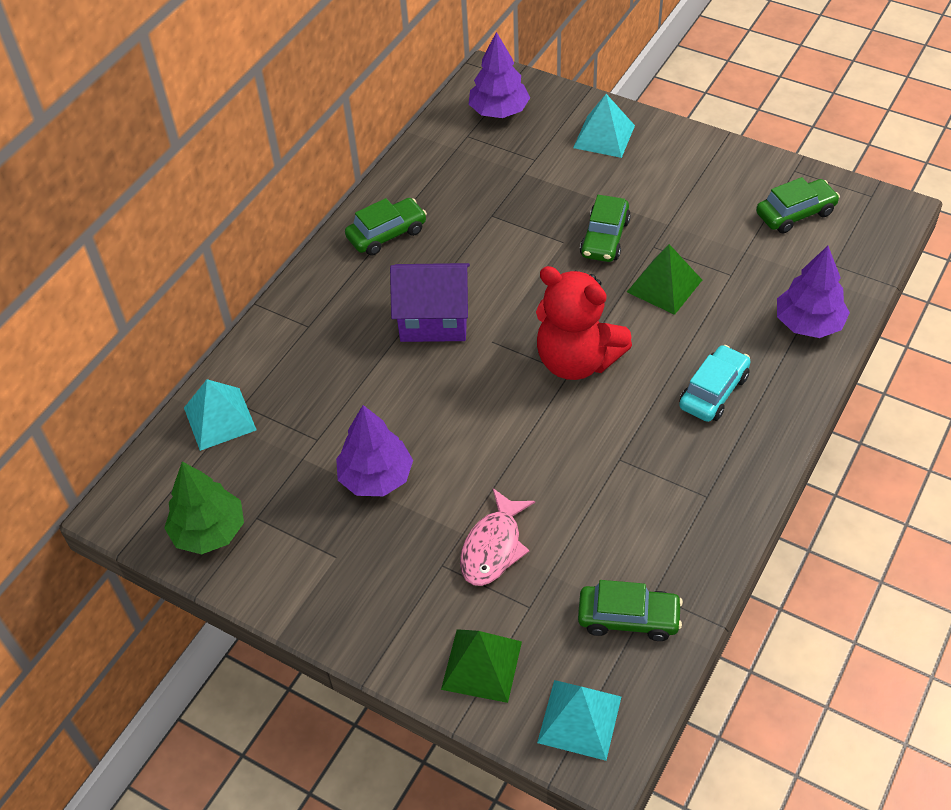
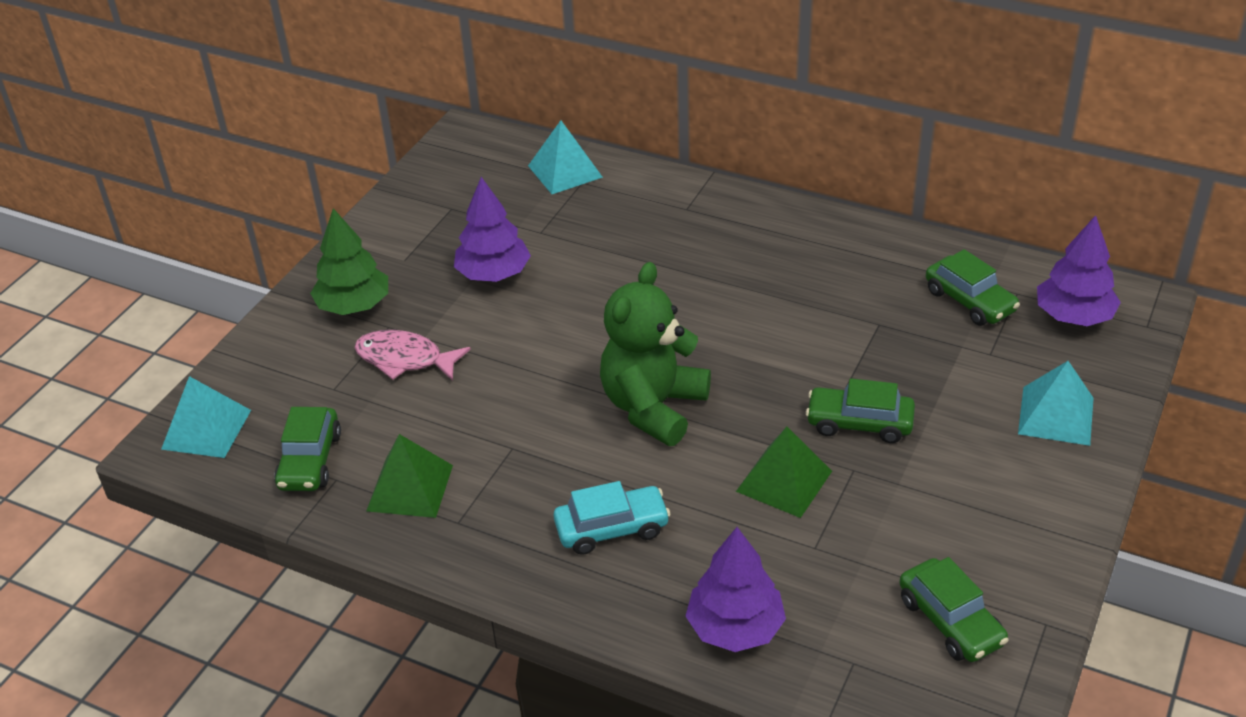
camera: 85 degrees right, 10 degrees down
green tree [164,462,244,554] -> green tree moved to [310,208,388,315]
green car [345,198,427,255] -> green car moved to [926,249,1020,326]
purple house [390,263,470,342] -> none
green pyramid [441,629,522,703] -> green pyramid moved to [366,434,453,518]
red teddy bear [536,266,632,380] -> green teddy bear [600,262,711,446]
turquoise car [679,345,751,422] -> turquoise car turned 45 degrees counterclockwise [554,481,671,555]

